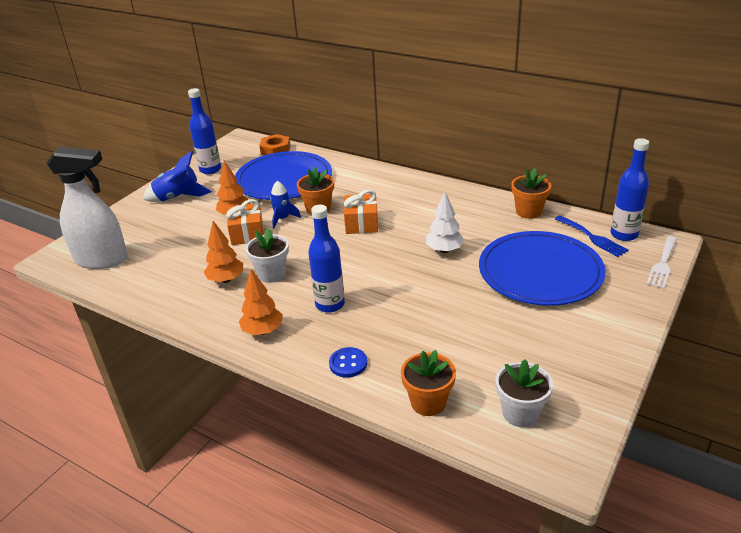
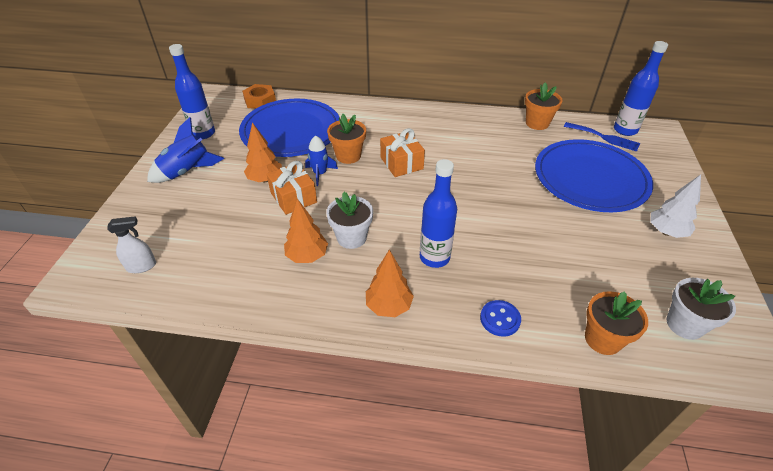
camera: 25 degrees left, 10 degrees up
white spray bottle [46,146,128,269] -> white spray bottle [107,216,156,273], size x0.45
white tree [426,192,464,253] -> white tree moved to [650,174,701,238]
white fork [646,236,677,289] -> none

